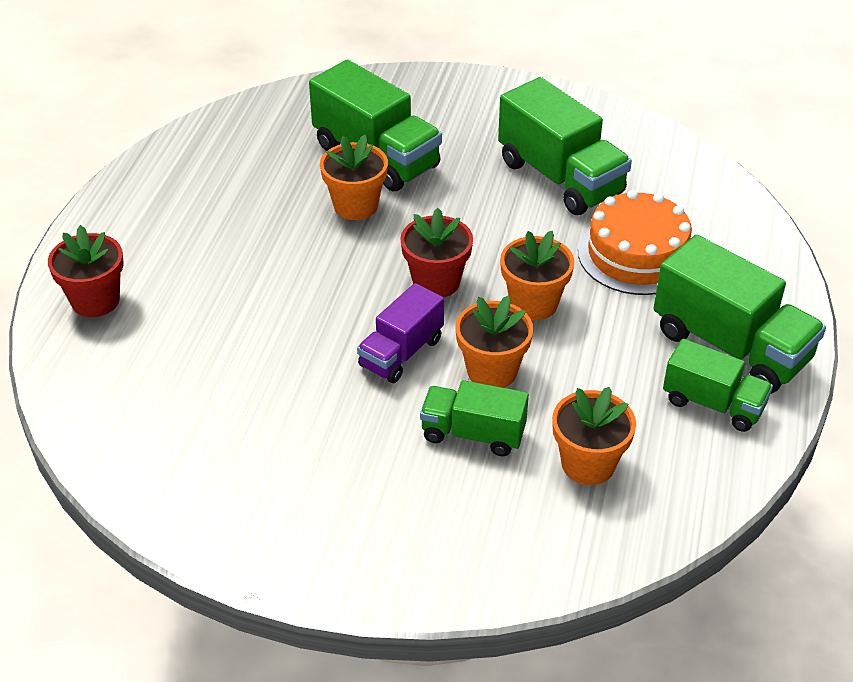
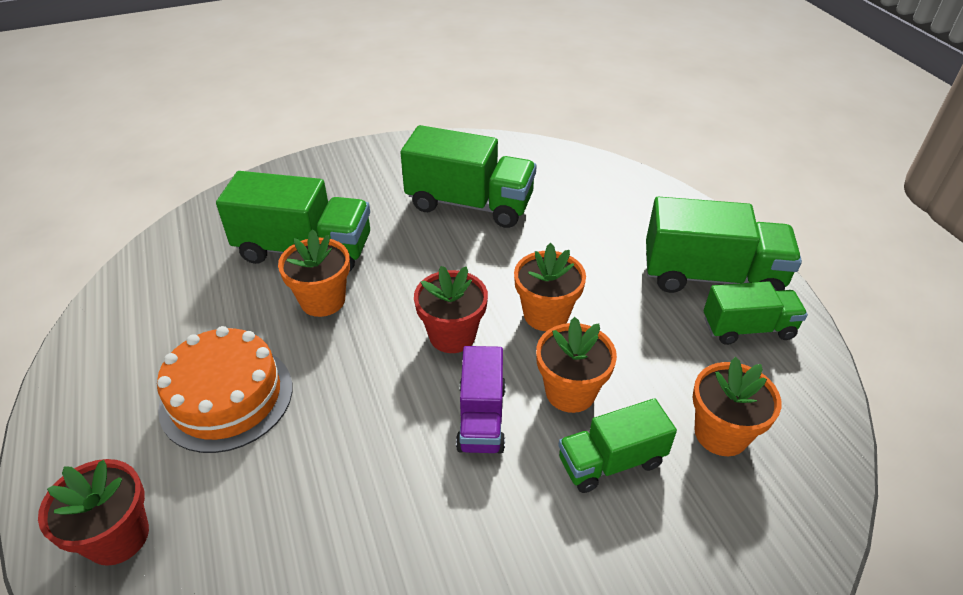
camera: 35 degrees left, 0 degrees up
orange cake [578,190,692,295] -> orange cake moved to [157,326,292,453]

